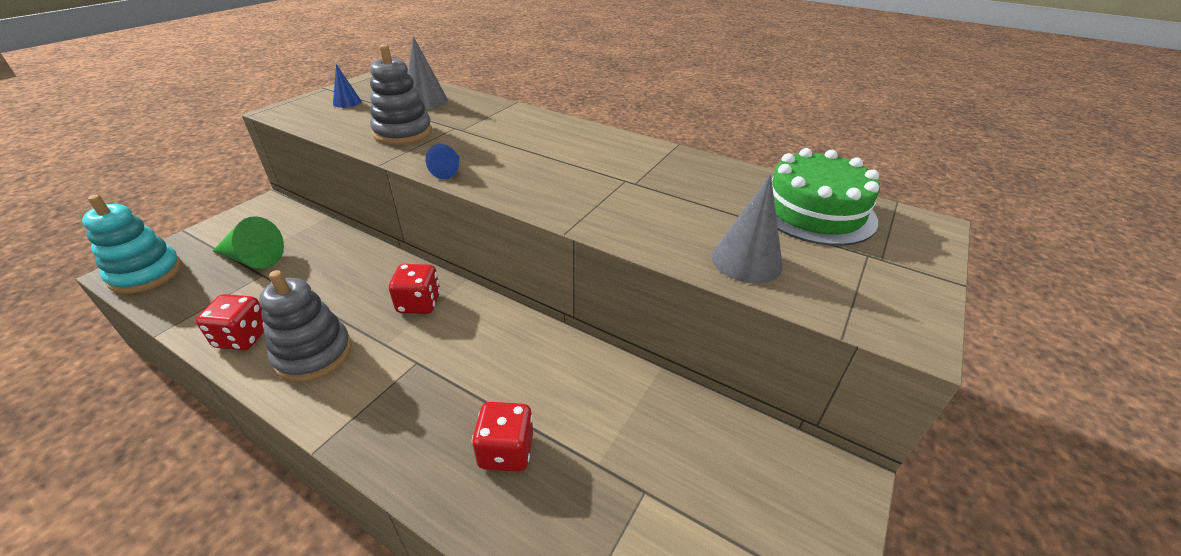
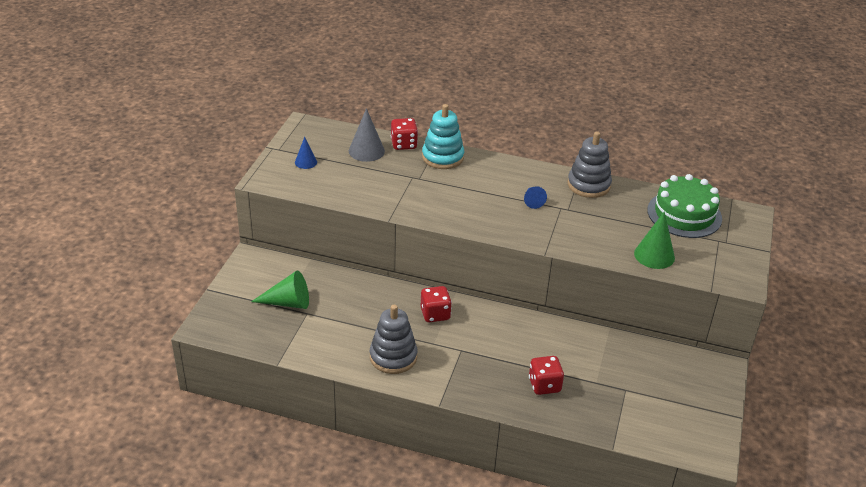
camera: 15 degrees left, 0 degrees up
turquoise stacking toy [82,195,182,294] -> turquoise stacking toy moved to [422,104,464,169]
red dice [196,294,264,350] -> red dice moved to [391,118,418,150]
grey stacking toy [370,44,432,145] -> grey stacking toy moved to [568,131,612,198]
blue cone [425,144,459,179] -> blue cone moved to [524,186,547,209]
grey cone [712,174,783,284] -> green cone [634,211,675,269]

